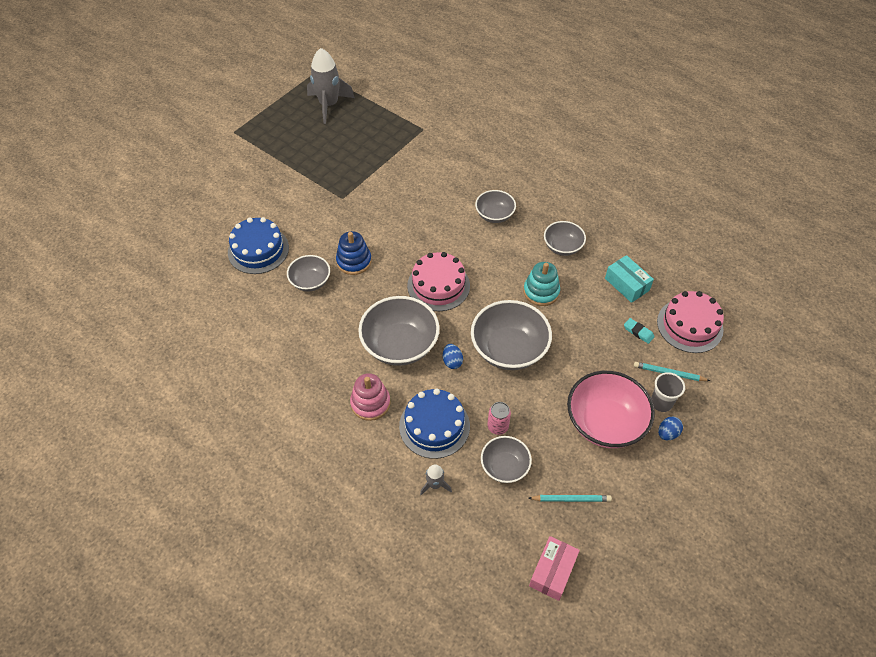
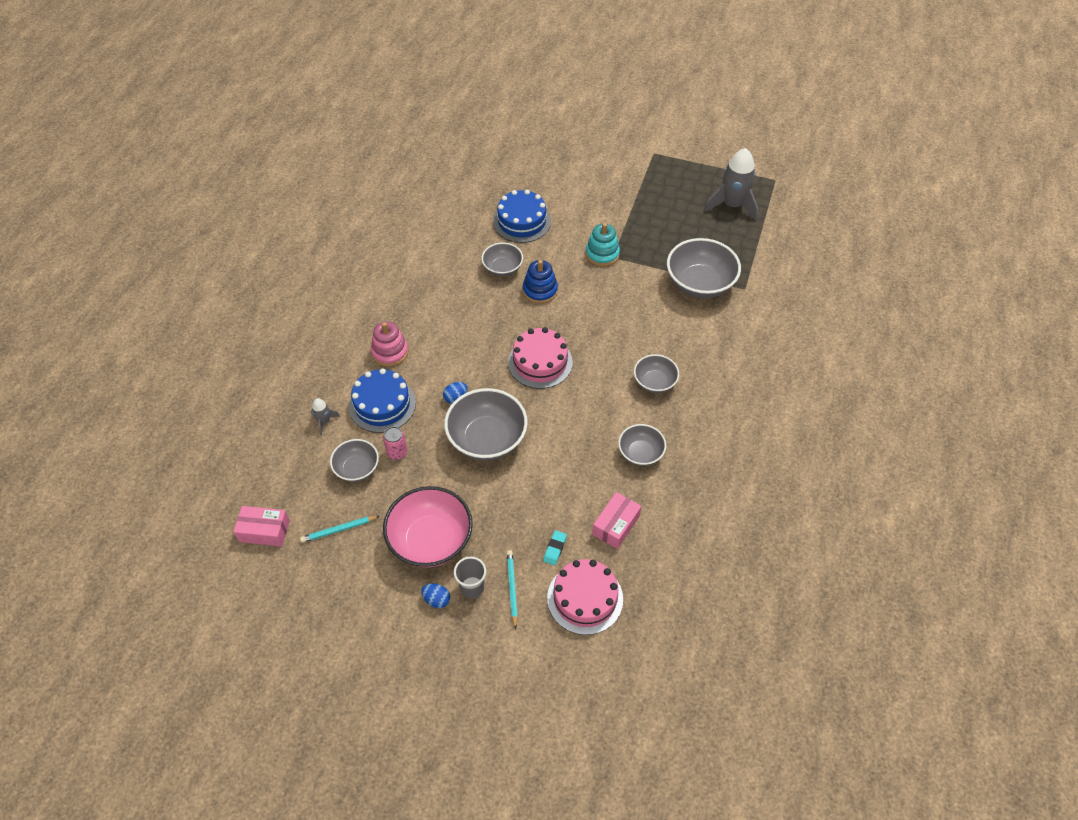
camera: 70 degrees right, 0 degrees up
grey bowl [358,296,440,366] -> grey bowl moved to [667,238,741,298]
turquoise stacking toy [523,262,560,306] -> turquoise stacking toy moved to [585,223,620,267]
turquoise pencil [528,495,612,502] -> turquoise pencil turned 90 degrees clockwise [300,516,379,543]
turquoise box [605,255,654,303] -> pink box [592,492,641,549]

